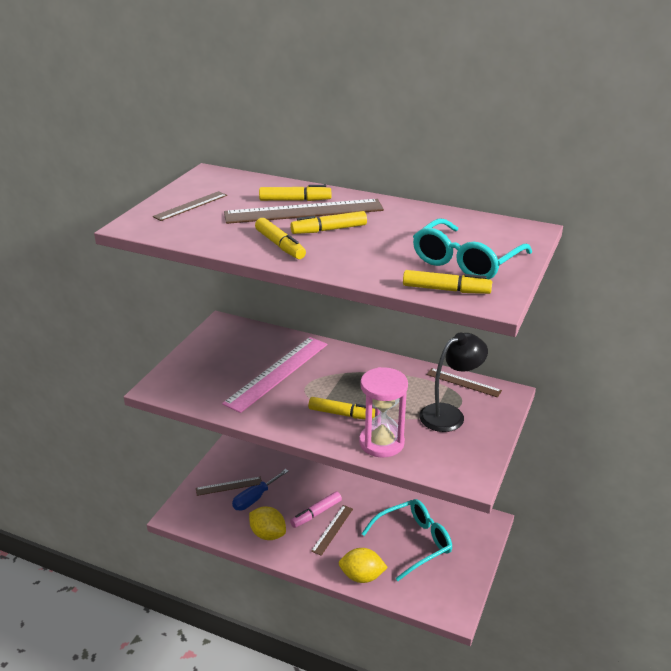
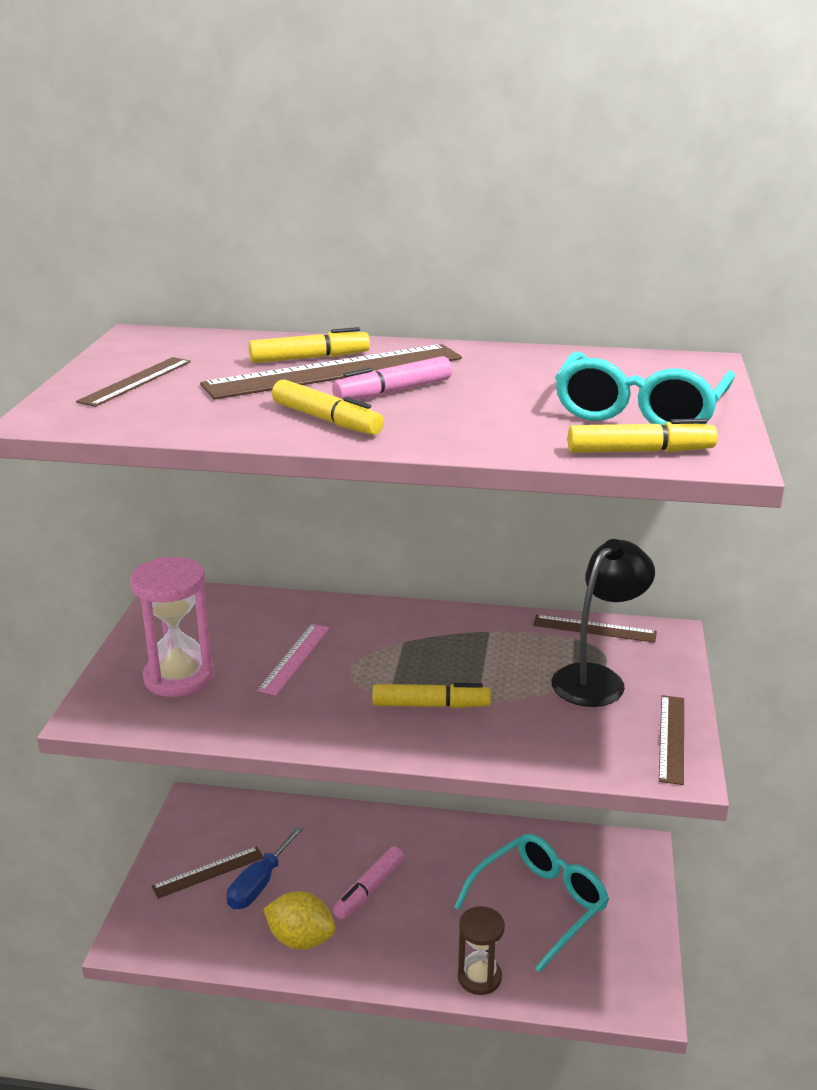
camera: 15 degrees left, 5 degrees down
pink ruler [222,337,327,413] -> pink ruler [257,624,330,696], size x0.53
yellow marker [290,211,367,234] -> pink marker [332,356,452,400]
brown ruler [311,505,353,556] -> brown ruler moved to [659,695,684,785]
yellow lemon [339,548,388,583] -> brown hourglass [458,906,505,995]
pink hourglass [359,367,408,458] -> pink hourglass moved to [130,557,215,697]

